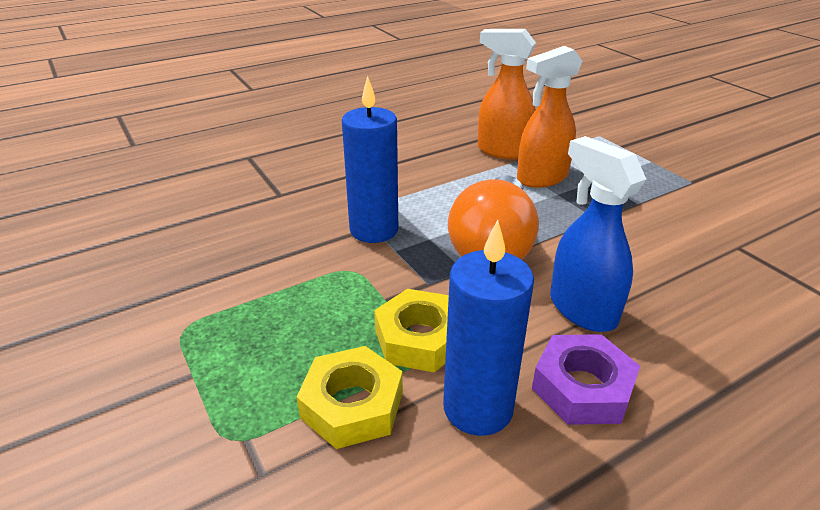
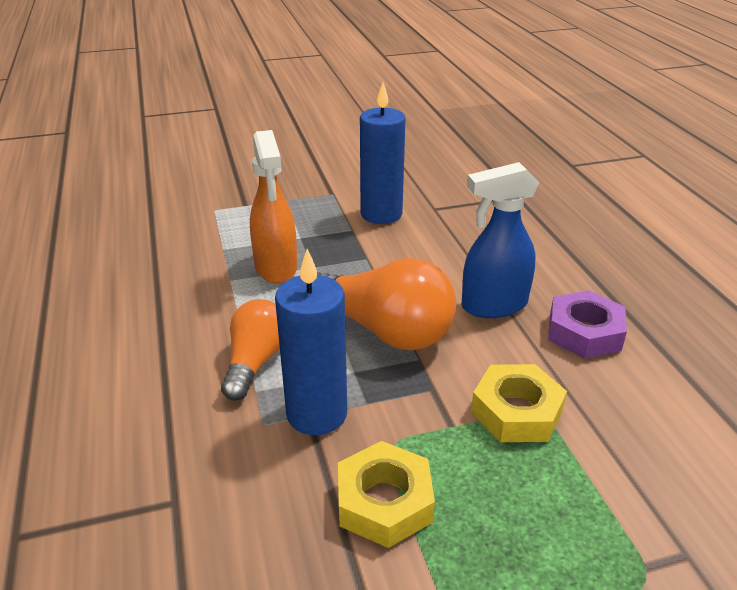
camera: 75 degrees left, 0 degrees up
yellow nut [297,346,403,449] -> yellow nut moved to [338,441,435,548]
blue candle [443,220,534,436] -> blue candle moved to [360,83,406,224]
orange spray bottle [478,29,536,159] -> none
none -> orange light bulb [221,299,280,401]

